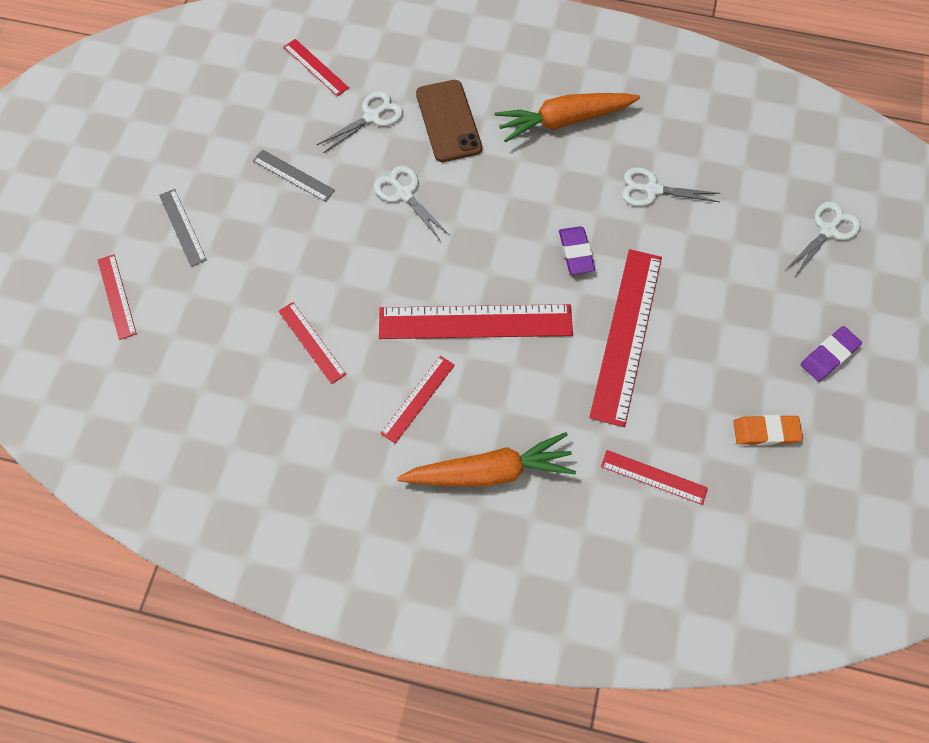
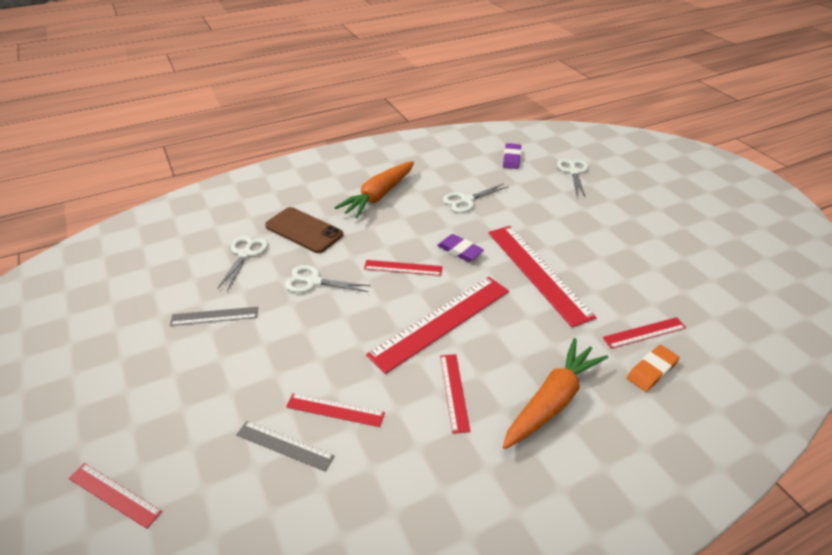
camera: 40 degrees left, 25 degrees down
grey ruler [159,189,207,267] -> grey ruler moved to [236,421,335,472]
red ruler [283,39,349,96] -> red ruler moved to [364,260,443,276]
orange eraser [733,415,803,445] -> orange eraser moved to [627,345,680,392]
purple eraser [801,326,862,382] -> purple eraser moved to [503,143,521,169]

